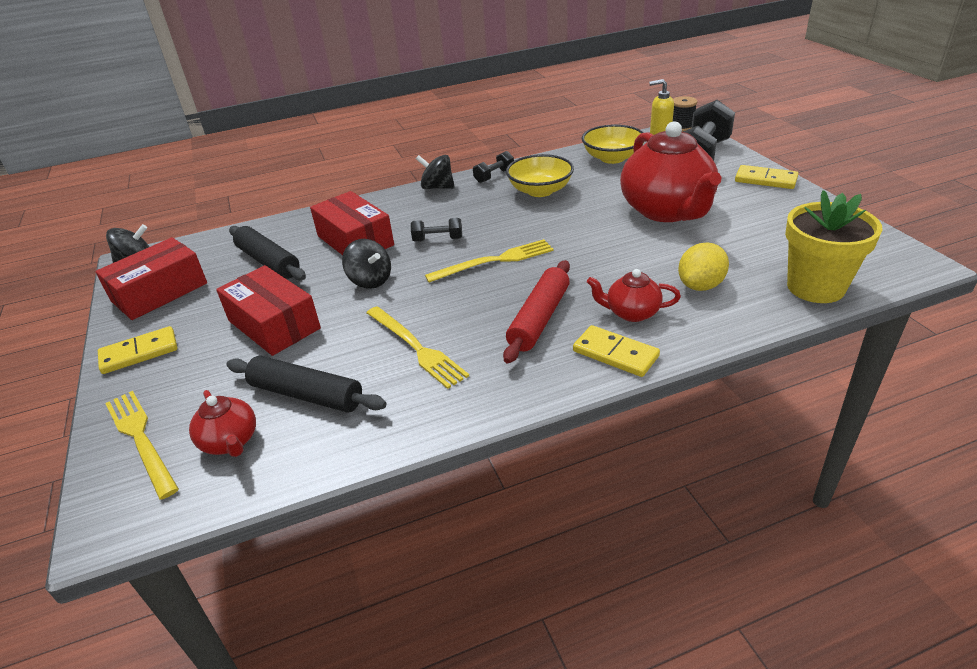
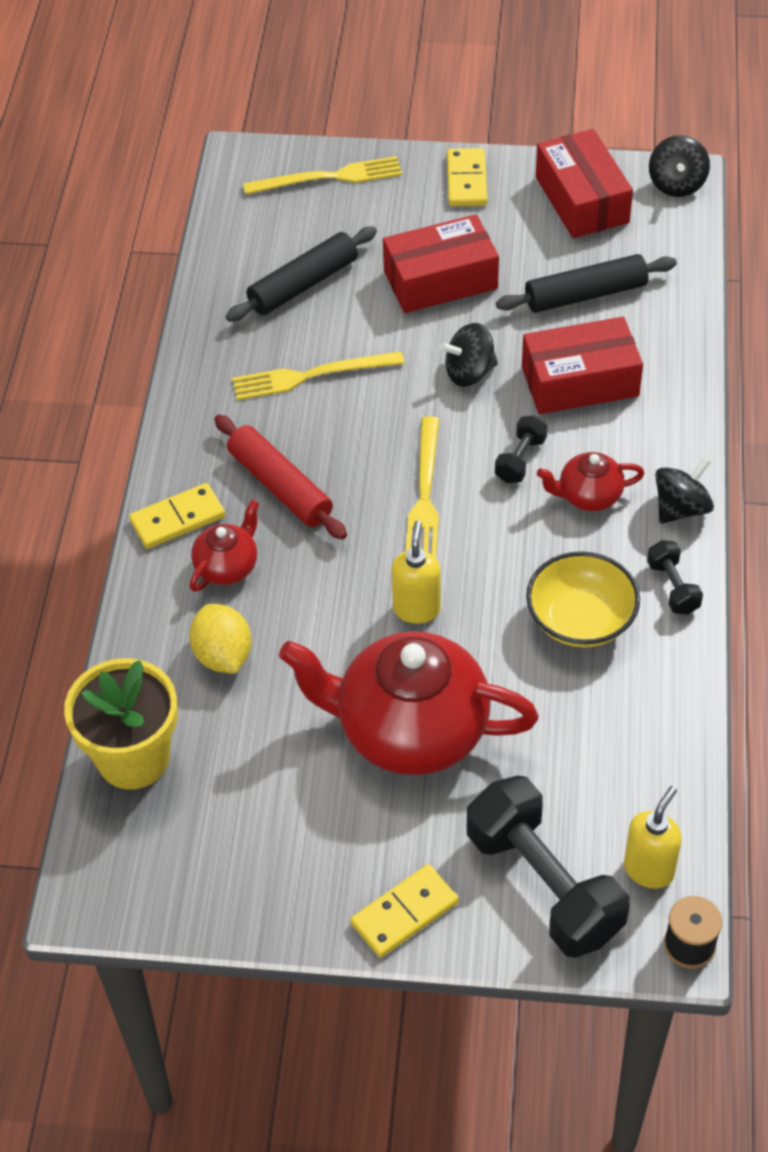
camera: 115 degrees right, 15 degrees up
red teapot [189,390,256,457] -> red teapot moved to [537,452,645,511]
yellow bowl [581,124,644,164] -> none
none -> yellow soap dispenser [392,521,441,624]

